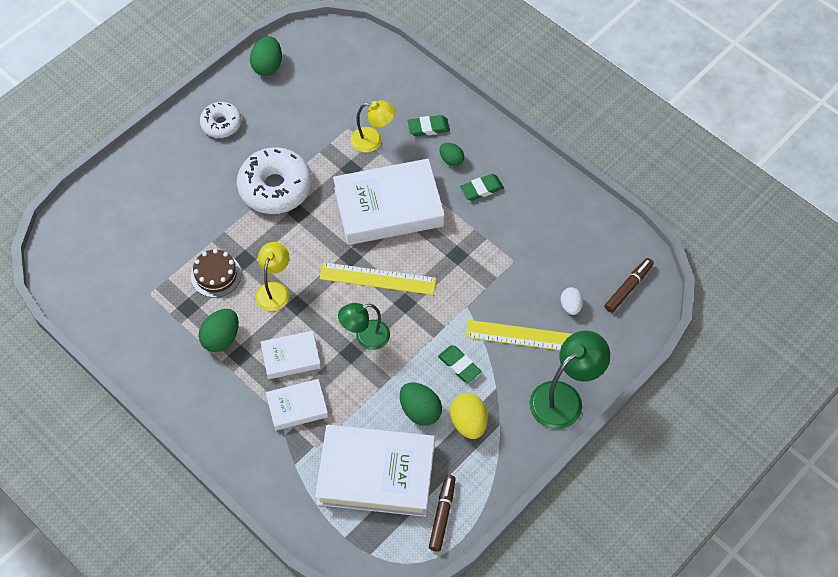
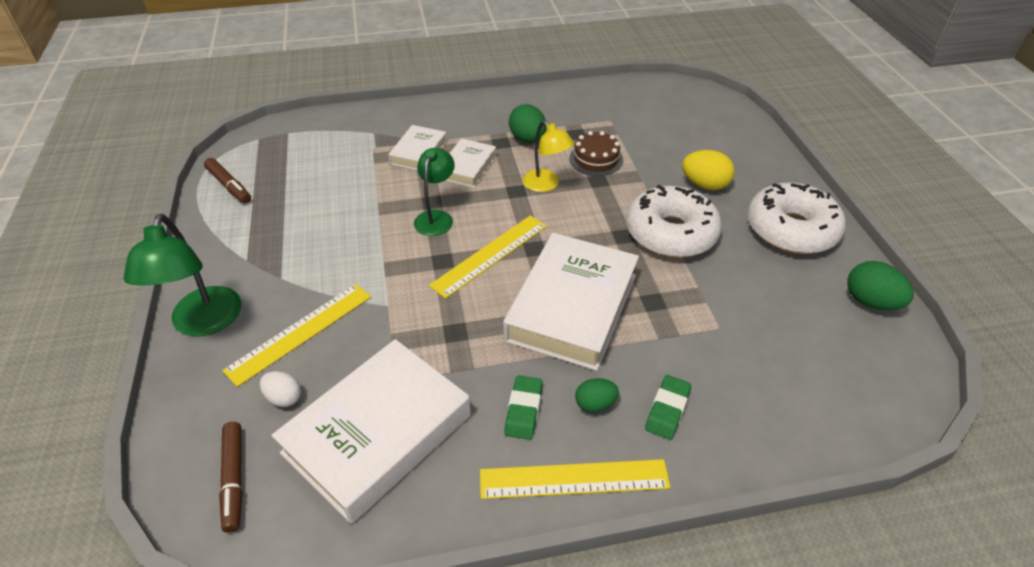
camera: 125 degrees right, 15 degrees down
white donut [200,102,241,138] -> white donut [748,182,846,254], size x1.75
white book [315,425,435,517] -> white book moved to [271,339,471,524]
yellow lamp [351,100,396,152] -> none
green egg [400,382,442,426] -> none
green eraser [438,345,482,383] -> none
yellow egg [450,393,488,439] -> yellow egg moved to [682,150,735,190]
none -> yellow ruler [480,459,671,499]

